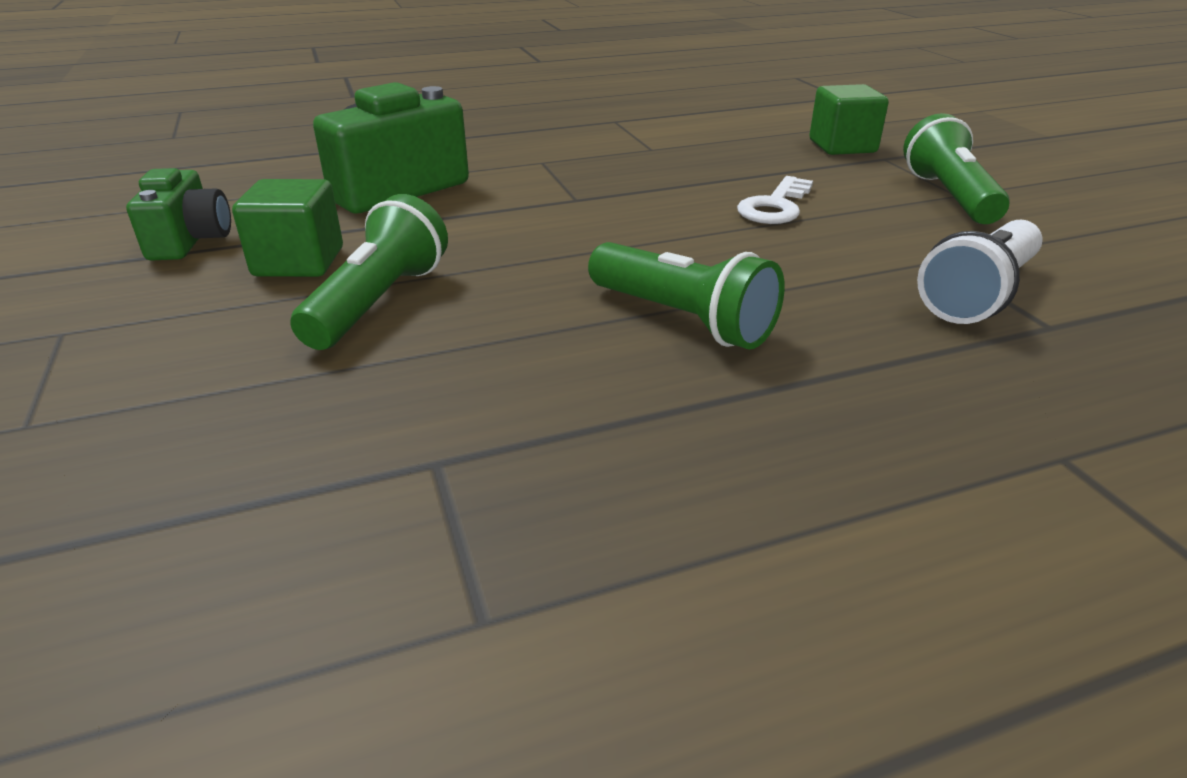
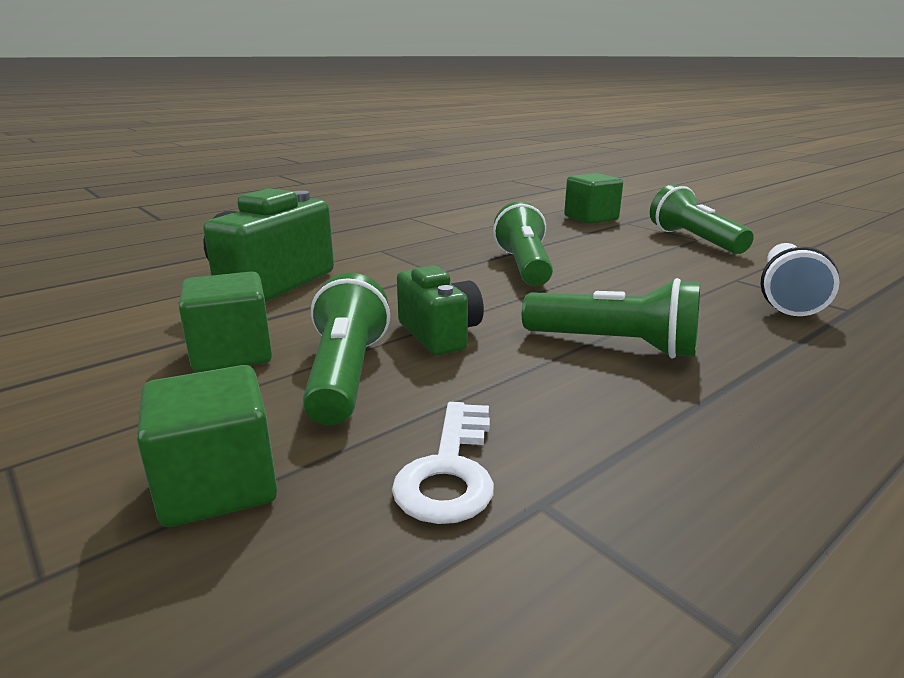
camera: 20 degrees left, 10 degrees down
green camera [126,168,231,261] -> green camera moved to [397,266,484,355]
white key [737,176,813,224] -> white key moved to [392,402,494,524]
none -> green cube [137,365,277,527]
none -> green flashlight [493,201,553,286]

